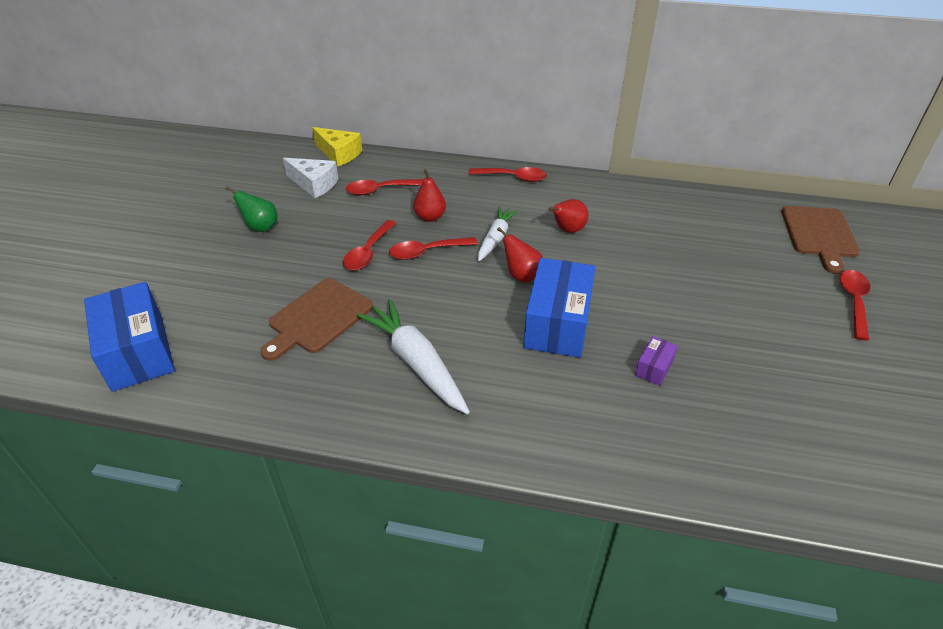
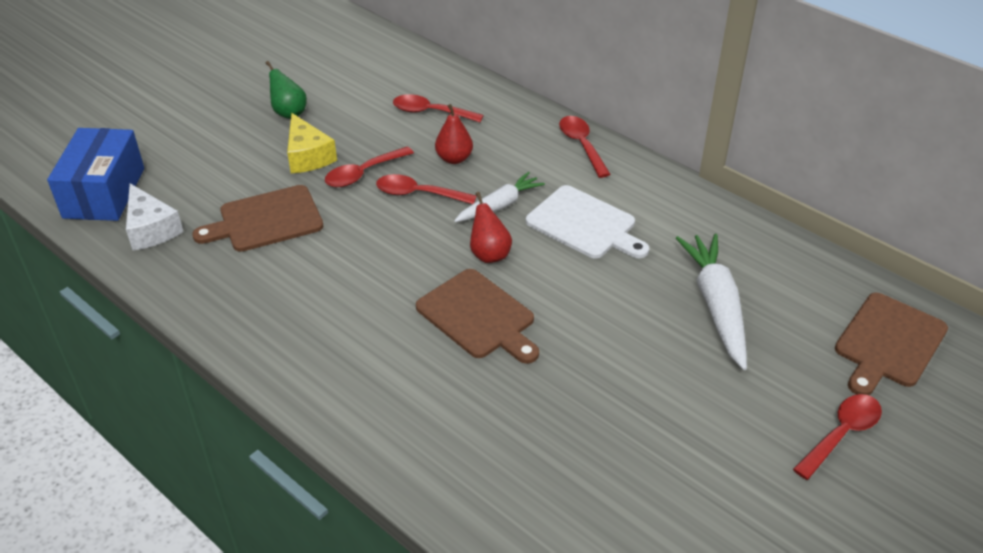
camera: 30 degrees right, 0 degrees up
white cheese [283,158,339,198] -> white cheese moved to [126,183,184,251]
yellow cheese [312,127,362,167] -> yellow cheese moved to [287,113,337,173]
white carrot [357,299,470,414] -> white carrot moved to [676,234,747,370]
red spoon [468,167,547,182] -> red spoon turned 150 degrees counterclockwise [559,116,611,178]
blue box [523,258,595,358] -> brown cutting board [416,269,539,364]
red pear [548,199,589,233] -> white cutting board [526,185,649,259]
purple box [635,336,678,386] -> none

